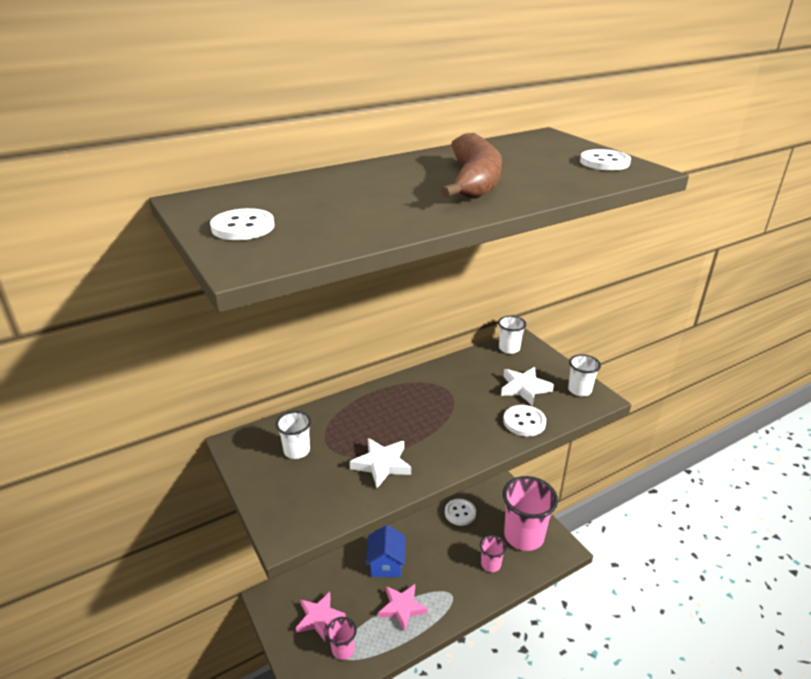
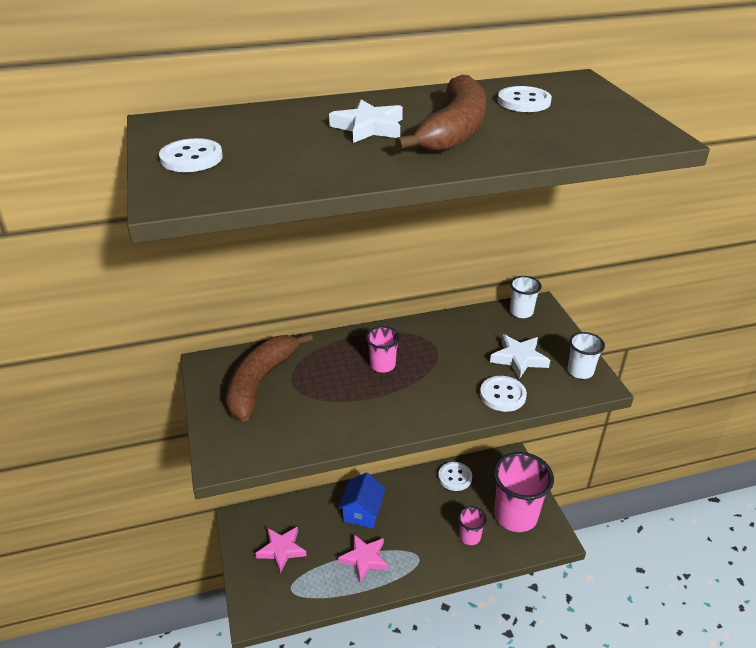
camera: 15 degrees right, 5 degrees up
white cup [276,411,311,459] -> brown banana [226,333,313,422]
pink cup [326,617,357,660] -> pink cup moved to [366,326,400,373]
white star [350,438,411,488] -> white star moved to [329,99,403,143]
white button [580,149,631,170] -> white button moved to [498,86,552,112]

